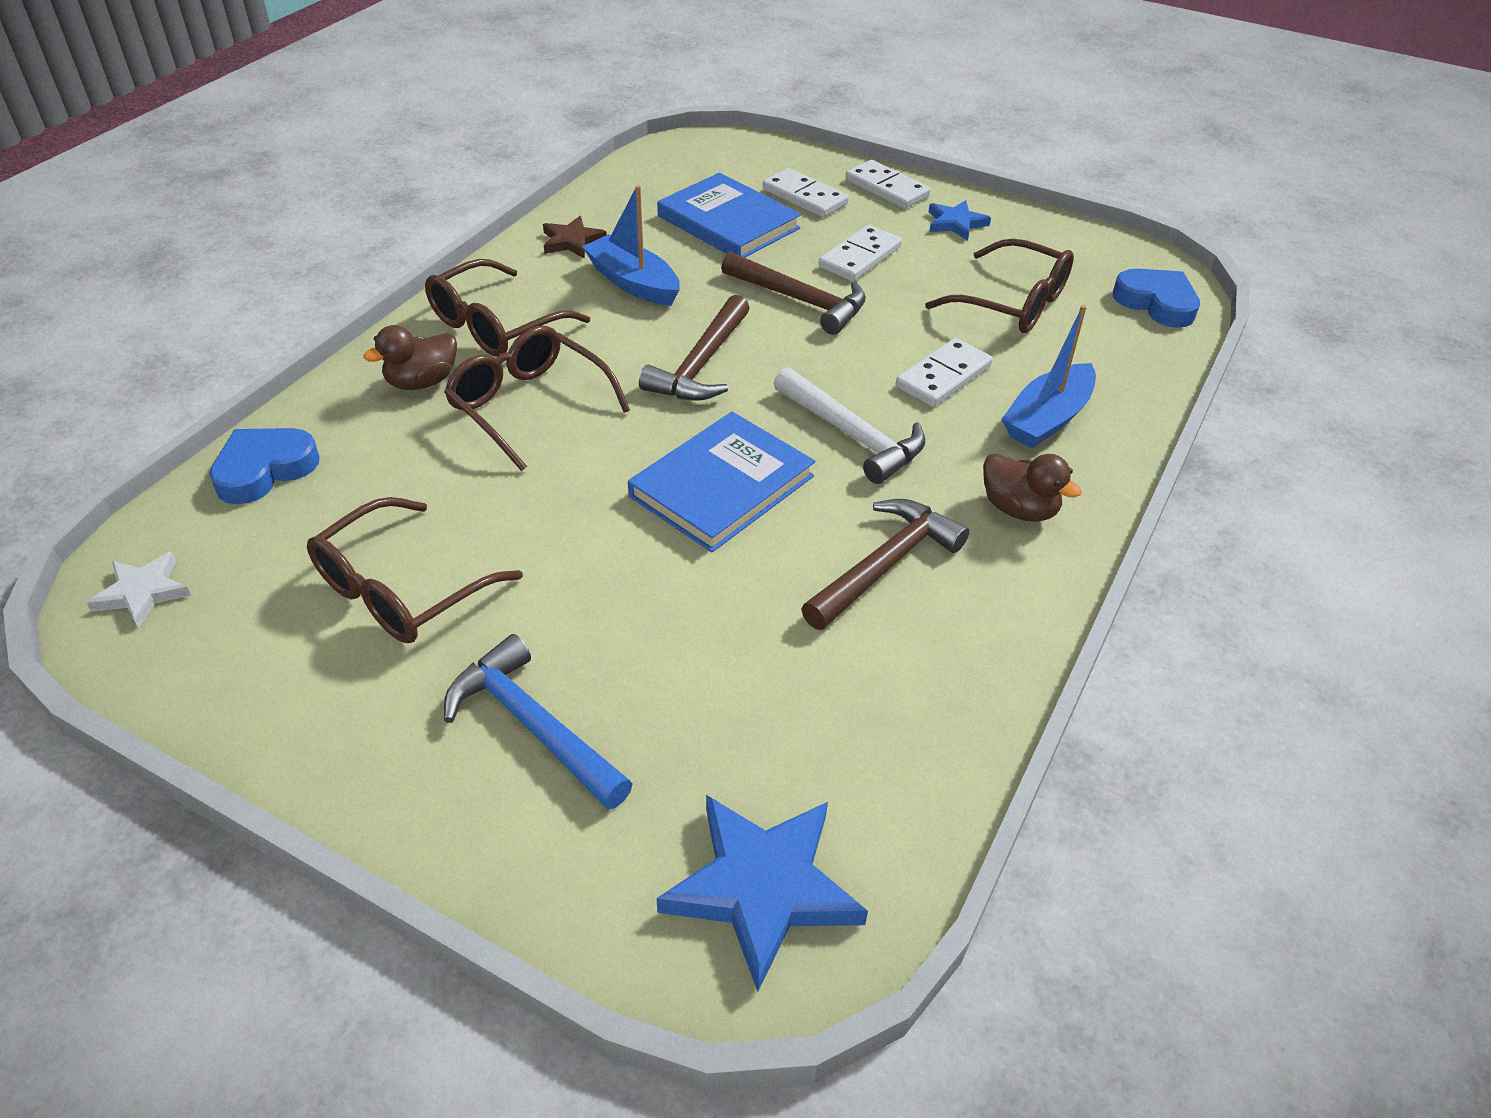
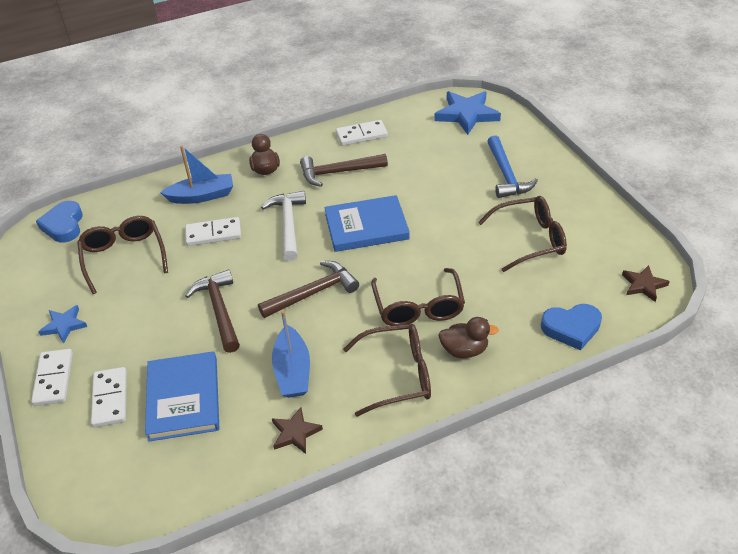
camera: 140 degrees left, 0 degrees up
white star [87,552,191,628] -> brown star [622,265,670,302]
white domino [818,225,902,281] -> white domino moved to [336,120,388,146]

